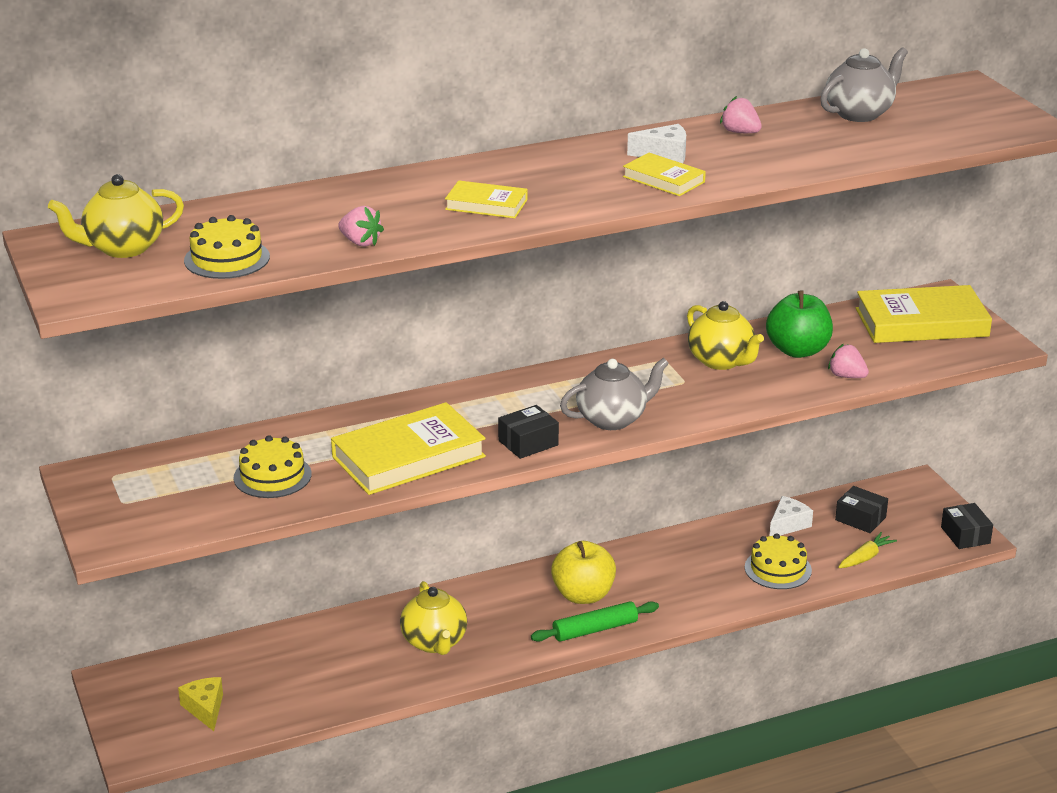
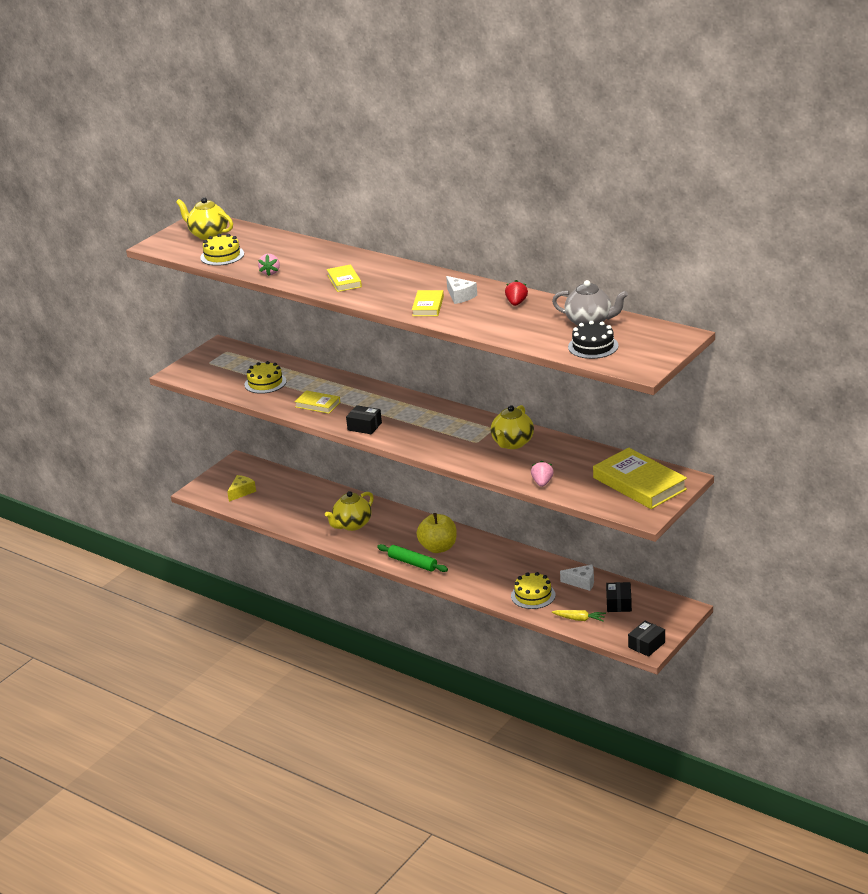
camera: 60 degrees right, 0 degrees up
yellow book [331,402,486,495] -> yellow book [295,390,340,414], size x0.52
grey teapot [560,358,669,430] -> none
pink strawberry [720,96,762,133] -> red strawberry [505,280,528,306]
green apple [766,290,833,358] -> none
none -> black cake [568,321,618,359]

